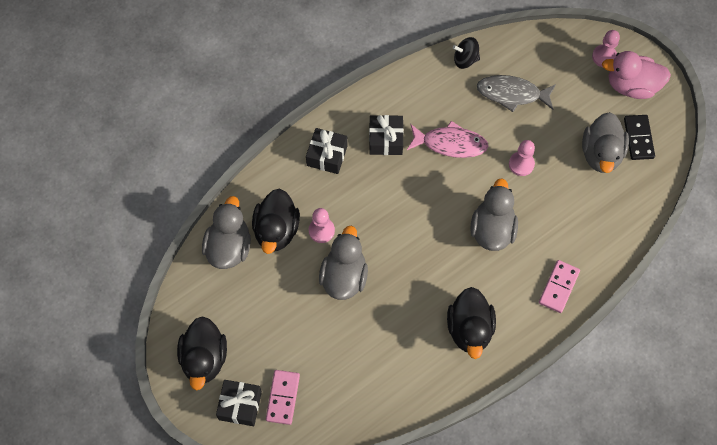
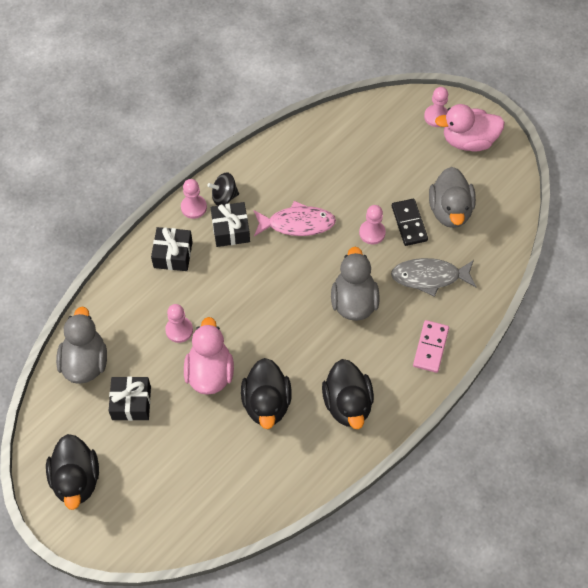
camera: 10 degrees left, 5 degrees down
black gift [216,380,262,426] -> black gift moved to [109,376,151,421]
black duck [252,189,300,254] -> black duck moved to [241,358,292,429]
pink domino [266,370,300,425] -> none
grey duck [319,226,368,300] -> pink duck [184,317,234,395]
black spinning top [453,37,480,69] -> black spinning top moved to [207,173,239,206]
grey fish [477,75,556,112] -> grey fish moved to [391,258,476,297]
black domino [624,115,655,160] -> black domino moved to [392,199,428,246]
none -> pink pawn [181,179,207,219]

